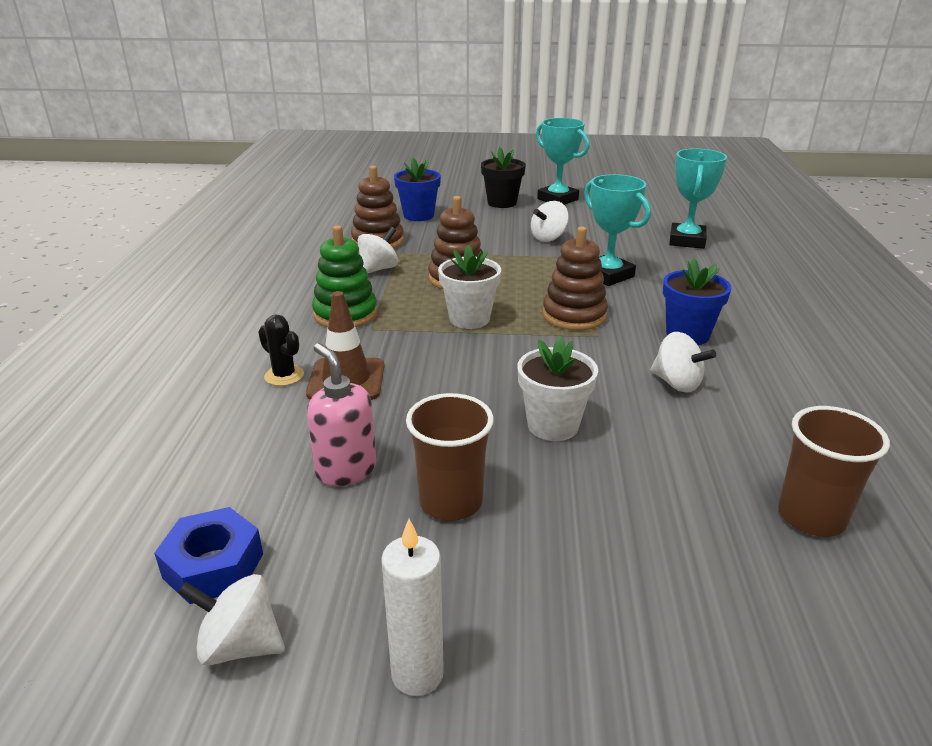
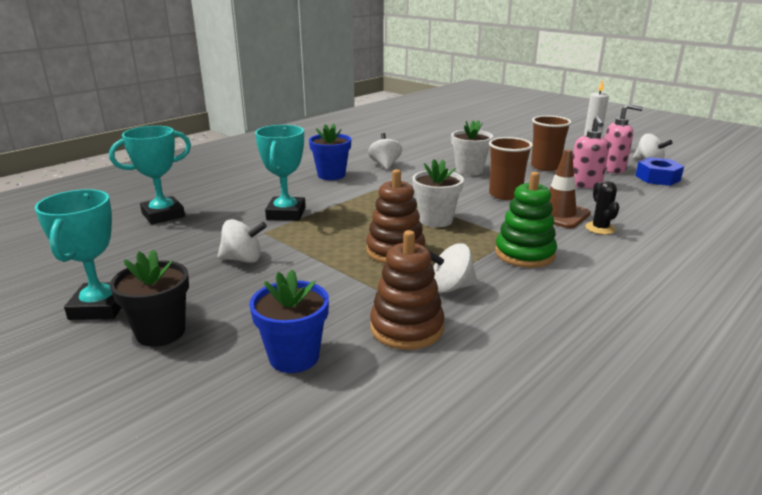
camera: 140 degrees left, 5 degrees down
brown stacking toy [543,226,608,331] -> none
brown cup [778,406,890,537] -> brown cup moved to [489,137,533,200]
none -> pink soap dispenser [605,104,643,173]

